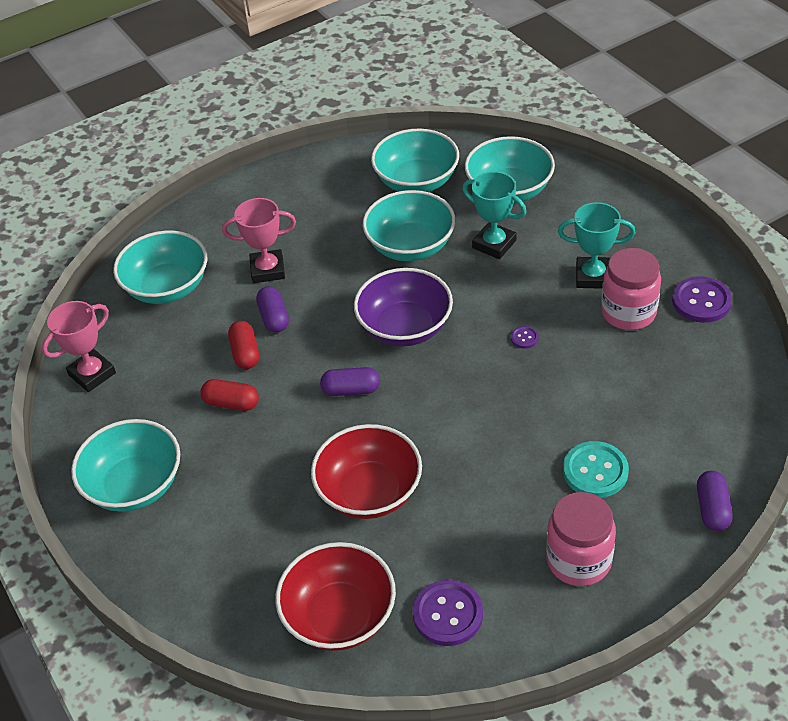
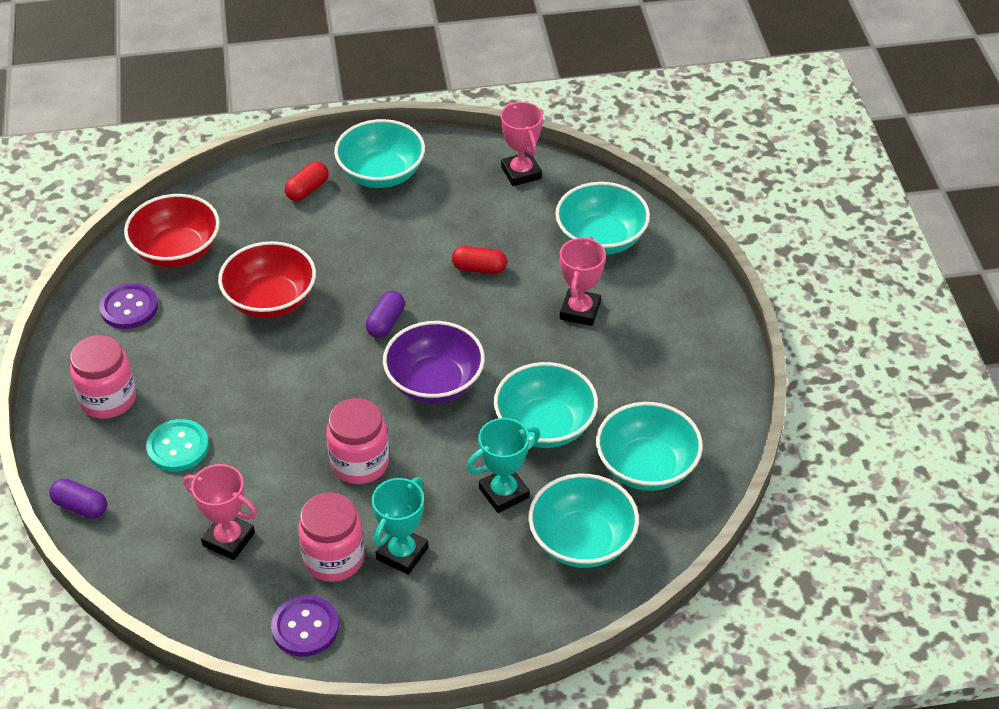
camera: 110 degrees right, 0 degrees up
red capsule [200,379,259,411] -> red capsule moved to [285,162,329,201]
purple capsule [256,286,289,333] -> none
purple button [511,326,539,349] -> pink jar [326,398,389,484]
none -> pink trophy [183,464,257,560]

